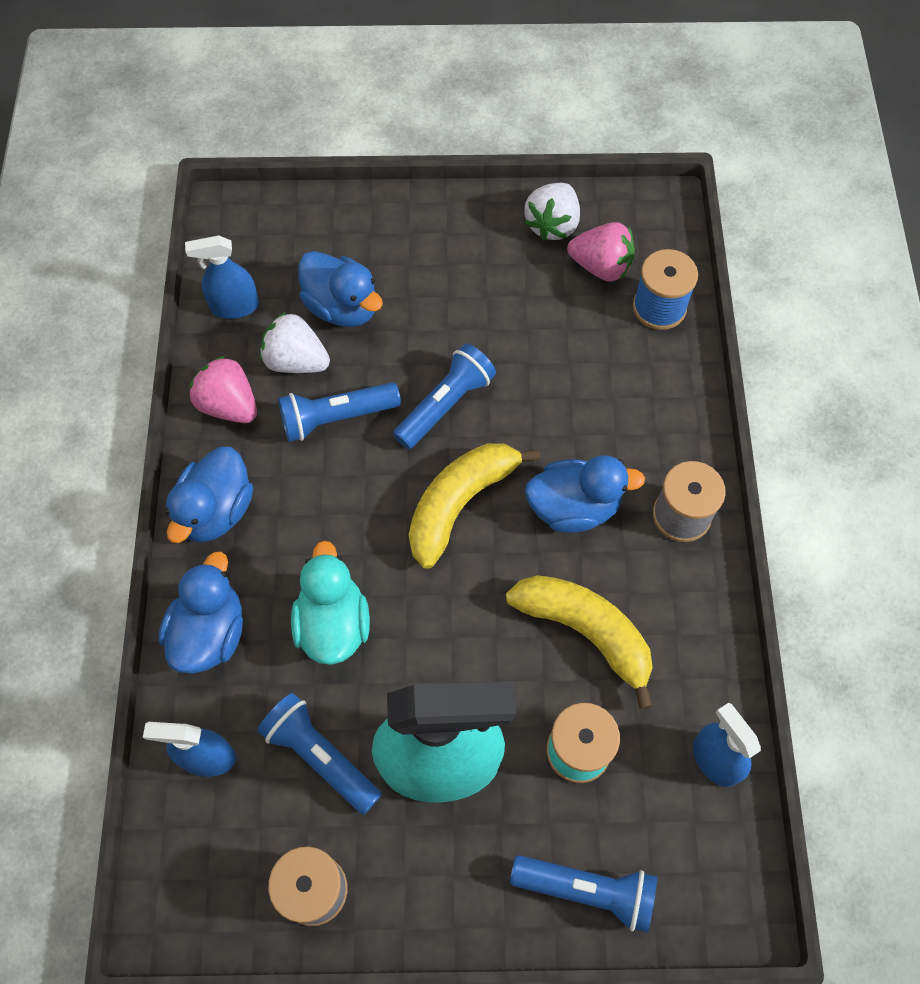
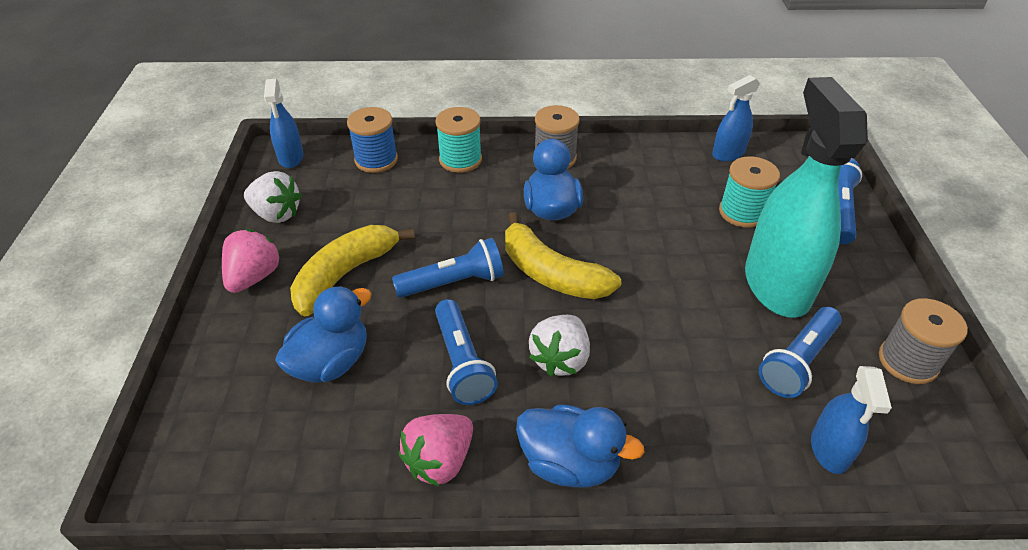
camera: 90 degrees left, 20 degrees down
blue duck [158,552,243,673] -> none
blue spray bottle [185,235,259,319] -> blue spray bottle moved to [264,79,304,168]
white strawberry [260,312,330,373] -> white strawberry moved to [529,315,590,377]
turquoise duck [291,540,370,665] -> none
blue flashlight [393,343,496,449] -> blue flashlight turned 120 degrees clockwise [392,238,504,298]
yellow banana [506,575,653,710] -> yellow banana moved to [290,225,415,316]
pink strawberry [567,222,635,282] -> pink strawberry moved to [222,229,281,293]
none -> turquoise spool [436,107,482,173]

